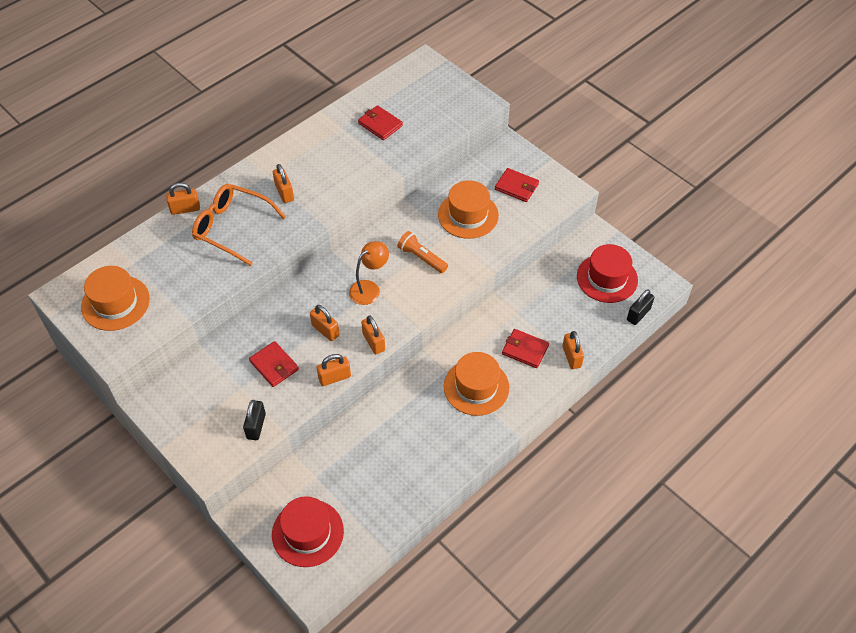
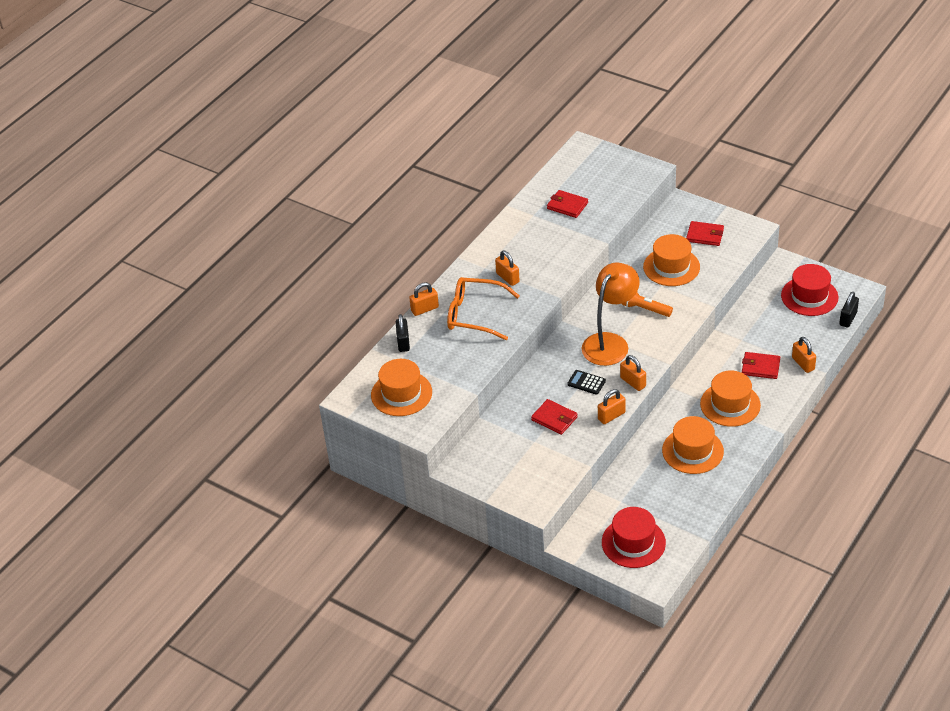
camera: 10 degrees left, 10 degrees down
black padlock [243,400,266,440] -> black padlock moved to [396,314,410,352]
orange padlock [310,305,339,341] -> black calculator [567,370,606,395]
orange lamp [349,241,389,305] -> orange lamp [581,263,640,366], size x1.65
none -> orange hat [662,416,724,474]

